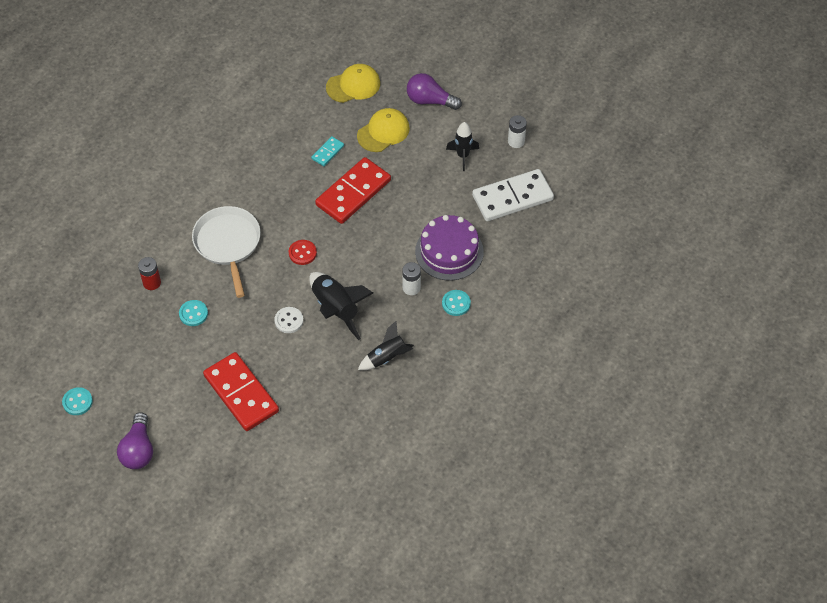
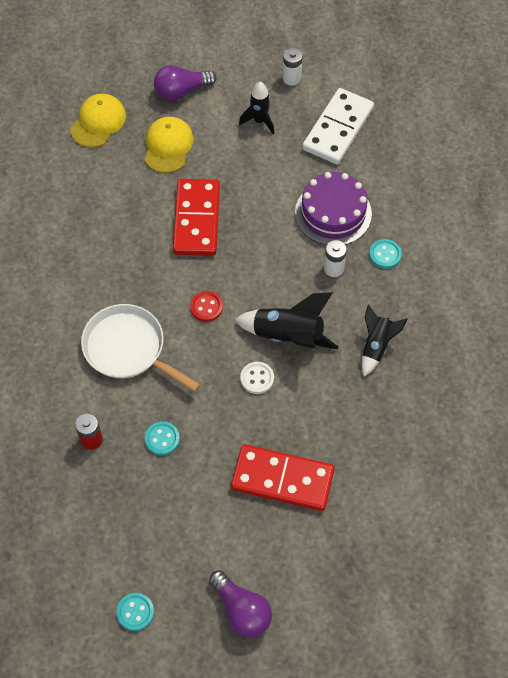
camera: 40 degrees left, 5 degrees up
turquoise domino [311,136,344,166] -> none

